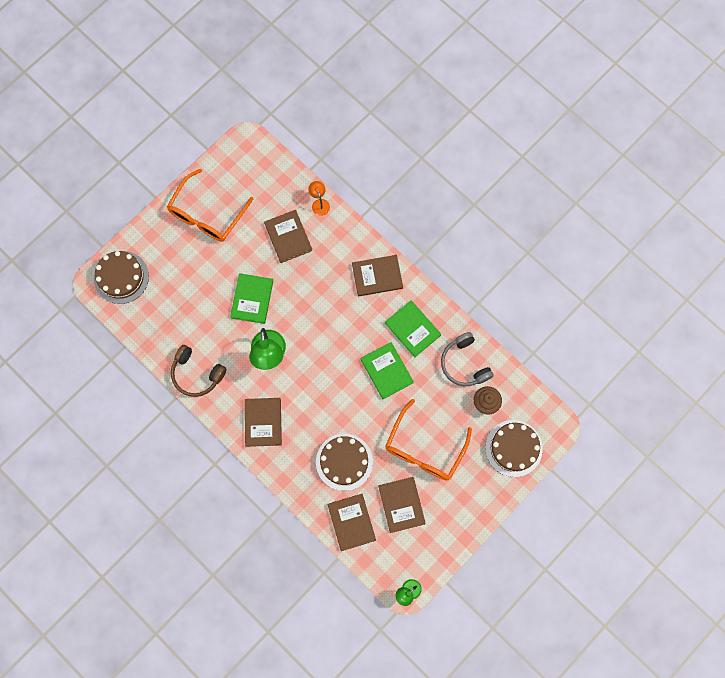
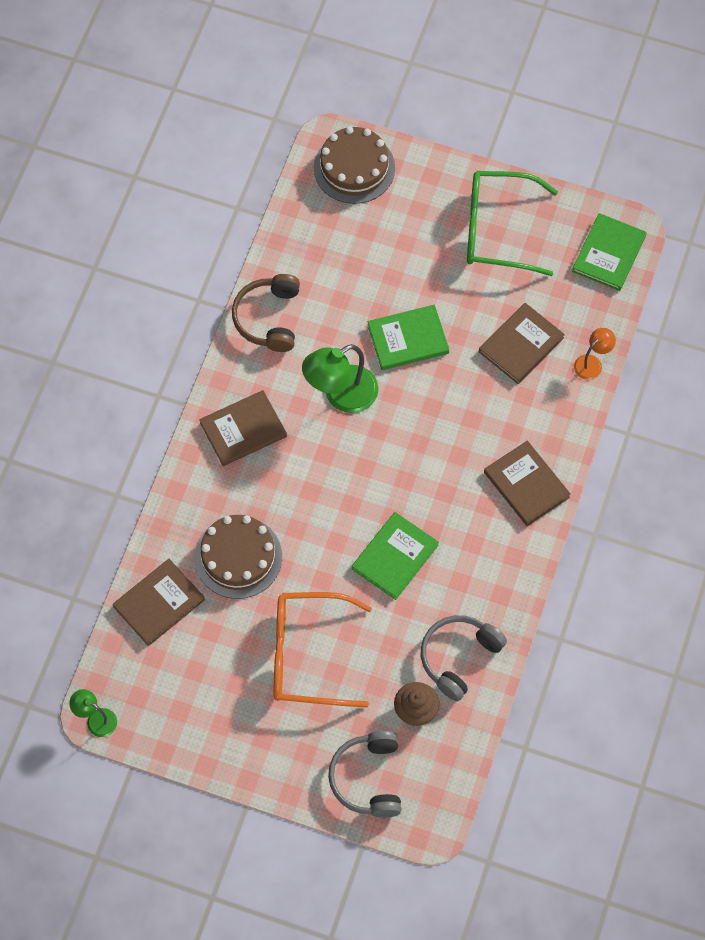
camera: 65 degrees right, 10 degrees down
orange glasses [167,168,253,242] -> green glasses [467,171,558,276]
brown book [378,477,426,533] -> none
green book [385,301,441,357] -> green book moved to [572,213,647,291]
brown cake [485,420,543,477] -> grey headphones [328,731,401,818]

